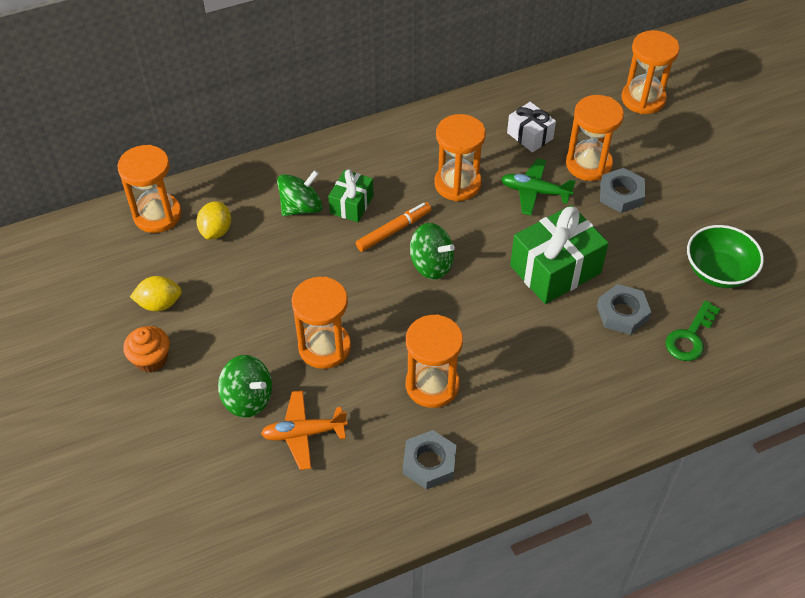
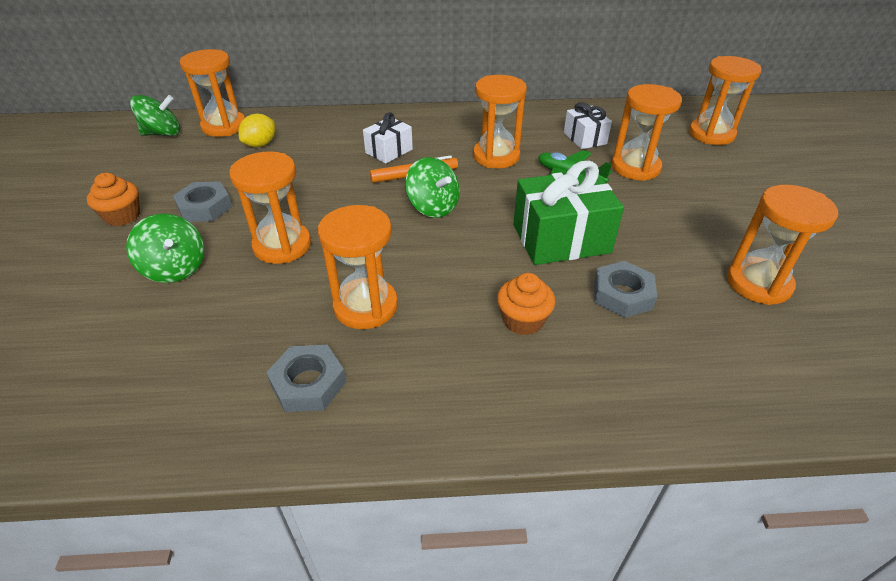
camera: 20 degrees right, 10 degrees down
yellow lemon [130,276,182,311] -> none
orange plane [261,390,348,470] -> none
green spinning top [277,170,323,216] -> green spinning top moved to [130,95,180,136]
green gift [328,169,374,222] -> white gift [363,112,413,164]
grey nut [600,168,645,213] -> grey nut moved to [173,181,232,222]
green key [666,301,720,361] -> none
green bowl [687,225,764,288] -> orange hourglass [727,185,838,305]
none -> orange cupcake [497,273,555,335]

